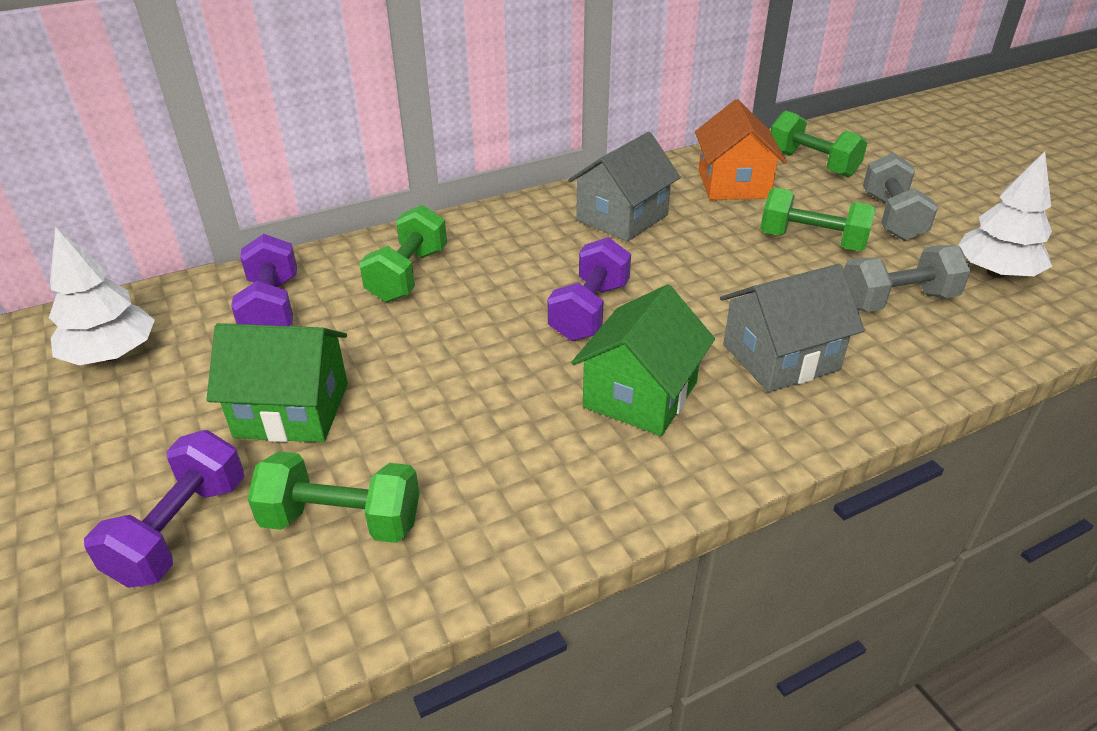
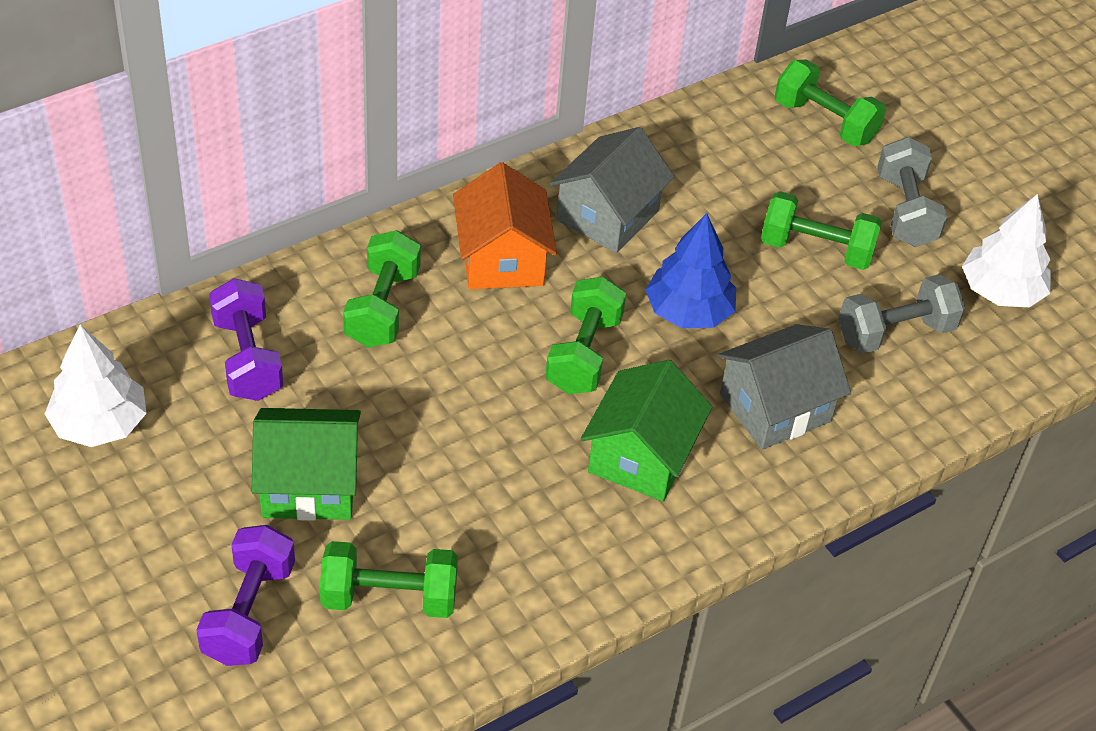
camera: 10 degrees left, 10 degrees up
purple dumbbell [548,237,631,341] -> green dumbbell [545,277,626,394]
orange house [695,99,787,200] -> orange house moved to [453,162,557,289]
none -> blue tree [645,213,736,328]

